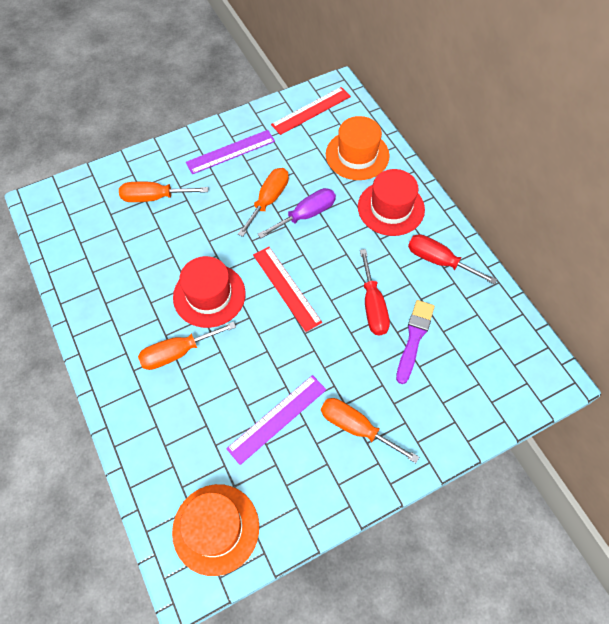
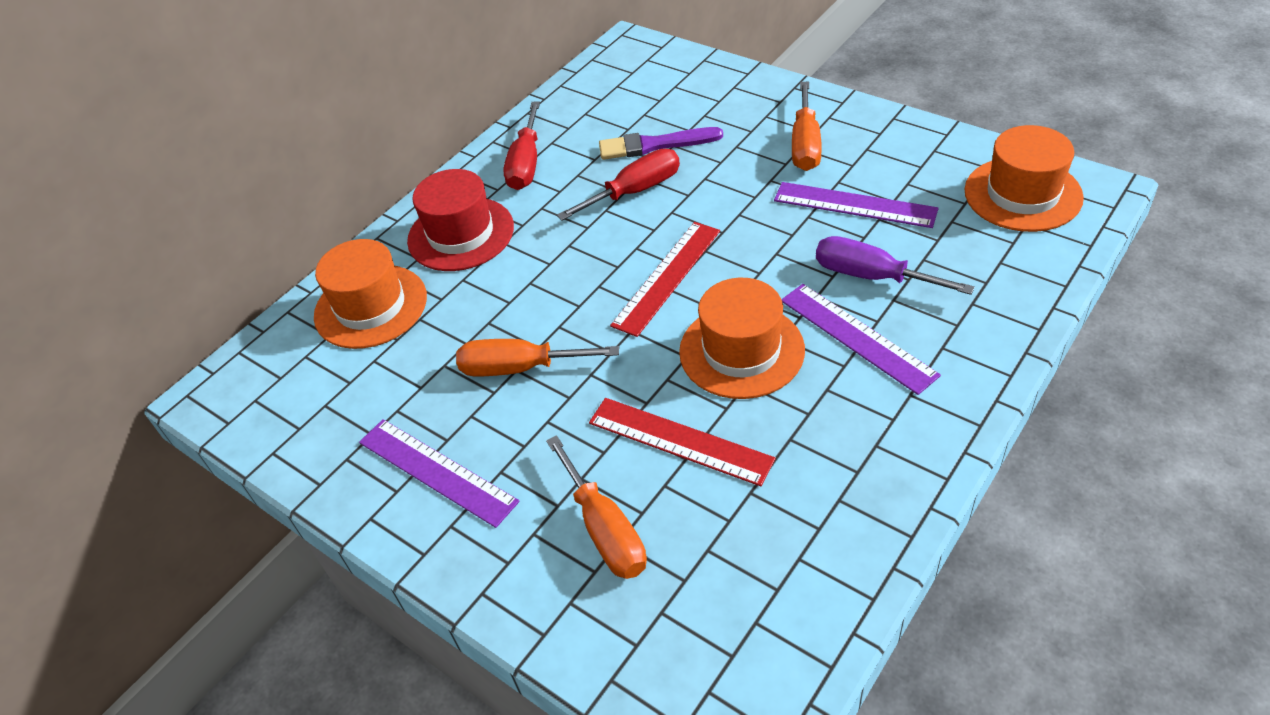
camera: 110 degrees left, 15 degrees down
orange screwdriver [138,322,236,370] -> purple ruler [782,284,941,395]
red hat [173,256,246,328] -> orange hat [679,278,805,399]
purple screwdriver [257,188,336,238] -> purple screwdriver moved to [816,236,975,295]
red ruler [271,87,351,135] -> red ruler moved to [589,398,776,486]

